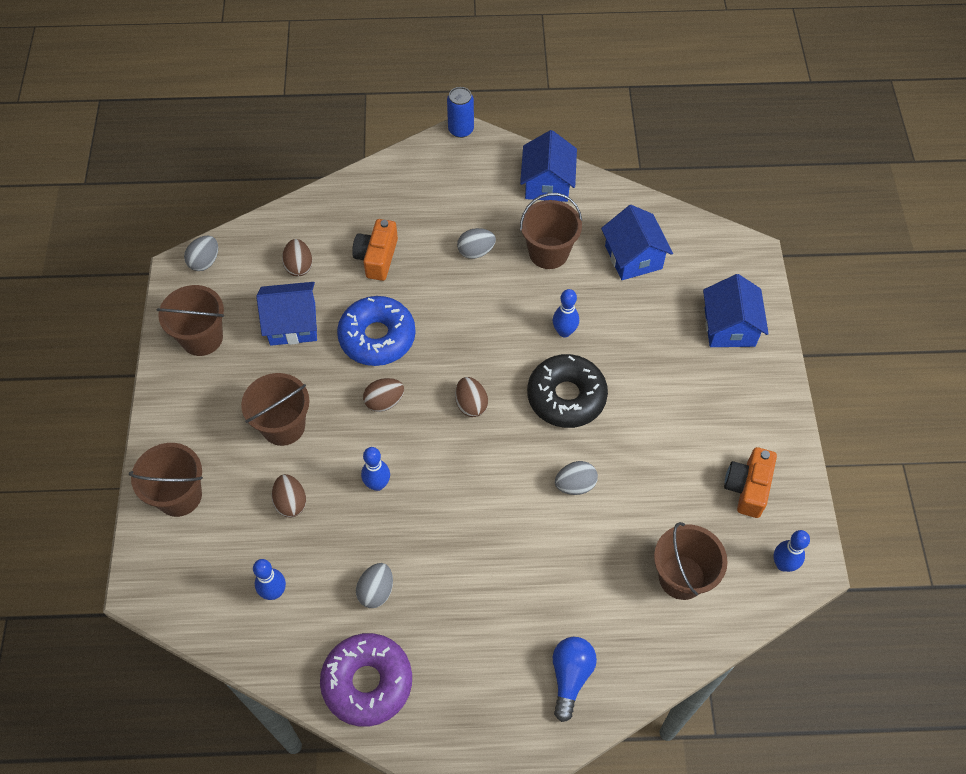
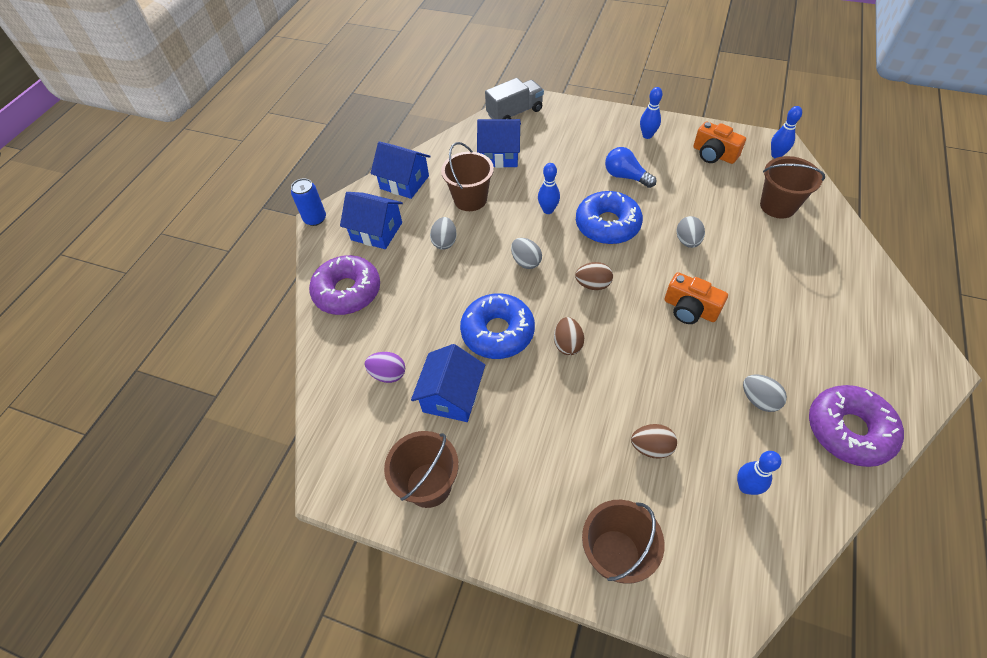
camera: 65 degrees left, 5 degrees down
grey egg [184,236,218,271] -> grey egg moved to [511,238,542,269]
brown bucket [241,373,310,446] -> none
brown egg [282,239,312,276] -> purple egg [365,352,405,383]
orange camera [352,219,398,281] -> orange camera moved to [664,272,728,324]
blue bowling pin [361,447,390,491] -> blue bowling pin moved to [640,87,663,139]
black donut [527,354,608,428] -> blue donut [576,191,643,244]
blue light bulb [553,637,597,722] -> blue light bulb moved to [605,147,657,188]
blue house [703,274,769,347] -> blue house moved to [340,192,403,249]
none -> purple donut [309,255,380,315]
none -> grey truck [485,78,544,119]

